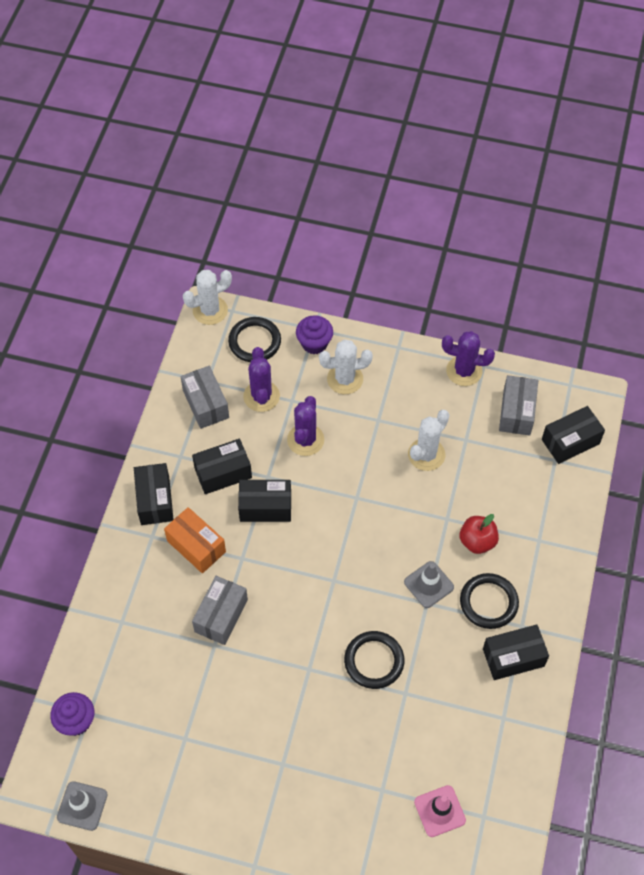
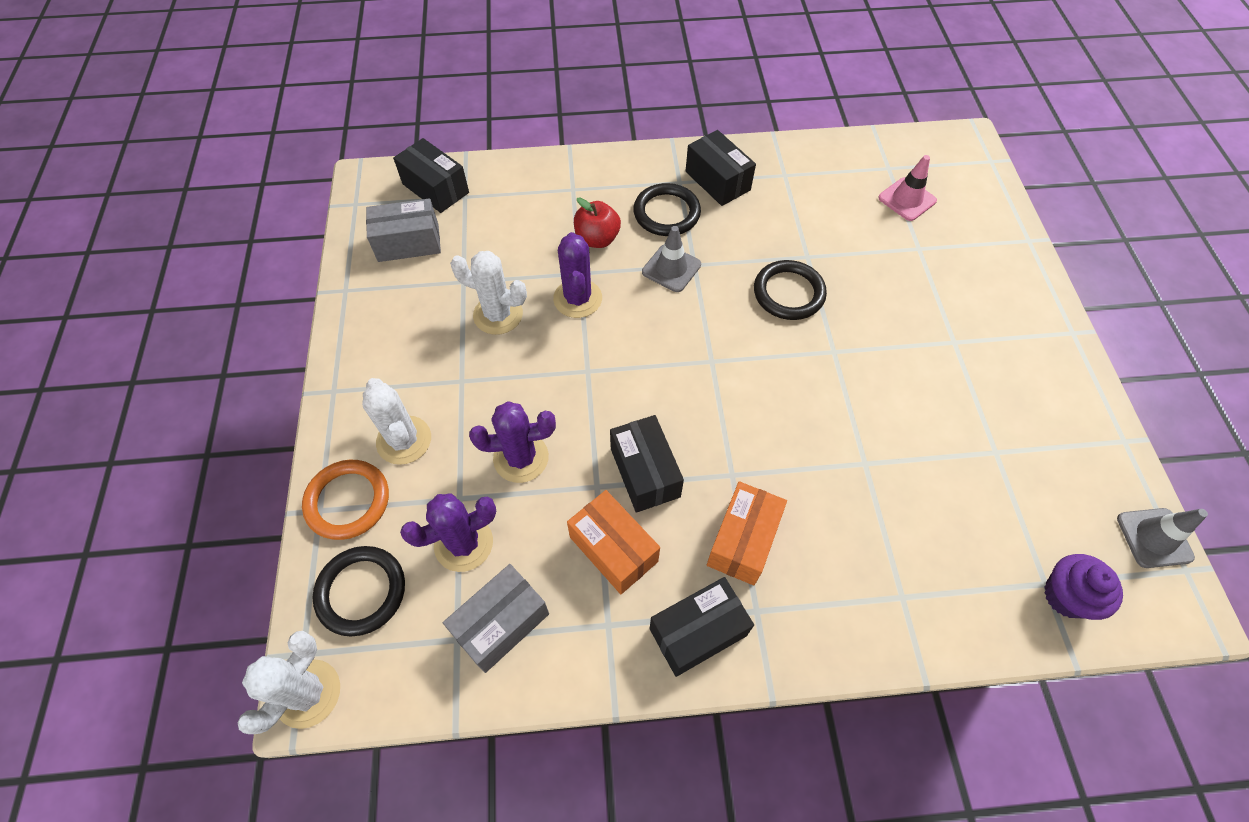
camera: 110 degrees left, 0 degrees up
white cactus [183,270,232,325] -> white cactus turned 75 degrees clockwise [238,631,340,734]
black box [192,439,252,494] -> orange box [567,490,660,594]
grey box [192,576,248,645] -> none
purple cupcake [296,315,333,354] -> orange ring [302,460,389,540]
purple cactus [442,331,495,386] -> purple cactus moved to [553,232,602,318]

